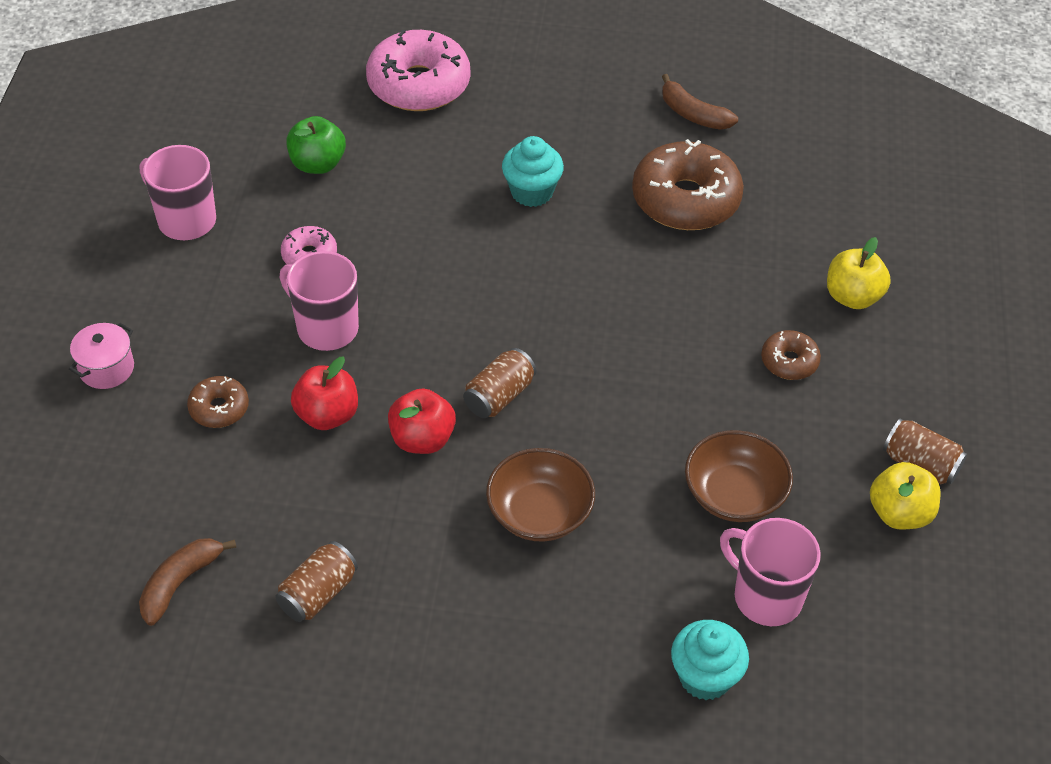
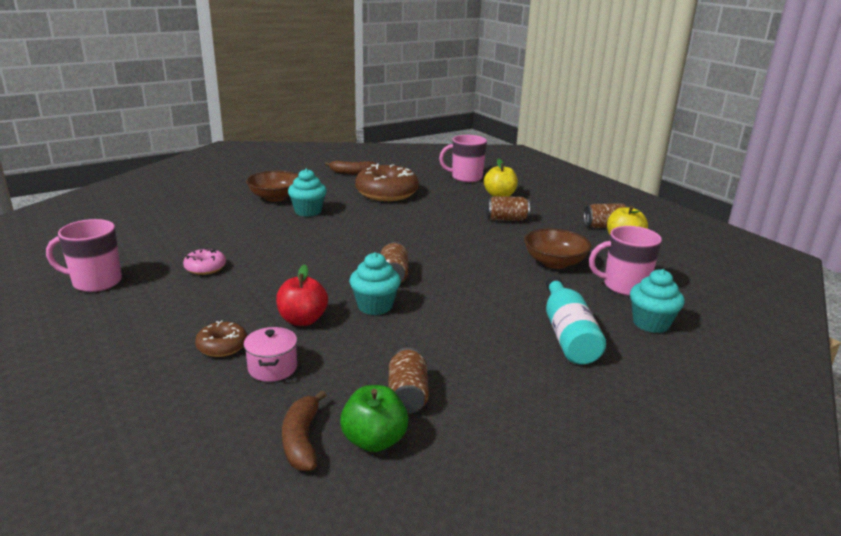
camera: 40 degrees left, 25 degrees down
pink pot [69,323,134,389] -> pink pot moved to [244,327,297,382]
pink mug [280,251,359,351] -> pink mug moved to [439,135,487,182]
green apple [286,116,346,174] -> green apple moved to [340,385,409,452]
pink donut [366,30,470,111] -> none
red apple [388,388,456,454] -> turquoise cupcake [349,252,401,315]
brown bowl [486,448,595,542] -> brown bowl moved to [246,171,299,202]
brown donut [761,330,821,380] -> brown can [487,196,530,221]
none -> turquoise bottle [546,276,606,364]

